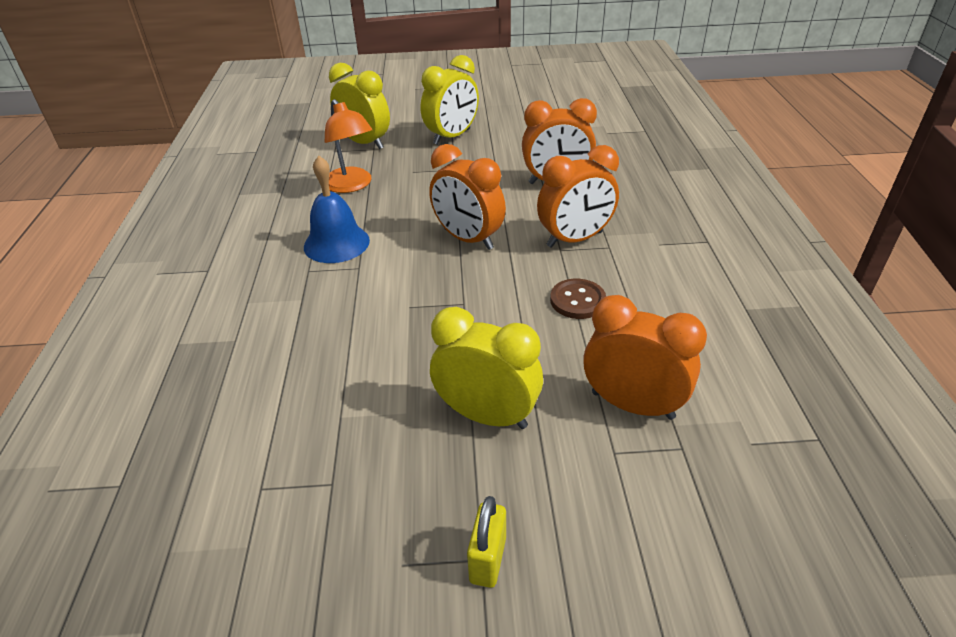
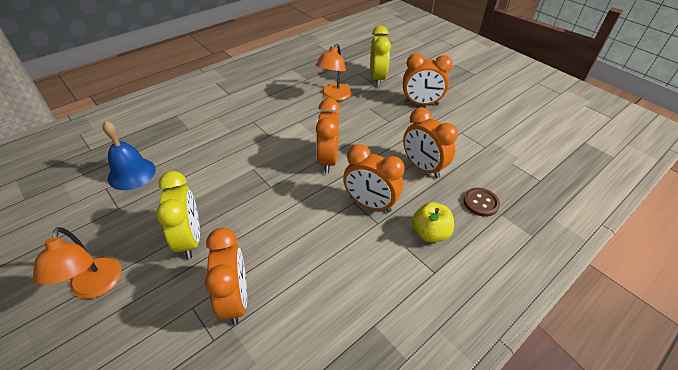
camera: 50 degrees right, 5 degrees up
blue bell [304,155,370,263] -> blue bell moved to [103,121,156,190]
yellow clock [421,55,479,145] -> orange clock [403,53,453,105]
yellow padlock [467,496,506,588] -> orange lamp [33,227,122,299]
brown button [550,279,606,319] -> brown button moved to [463,188,500,217]
none -> yellow apple [412,202,454,242]

